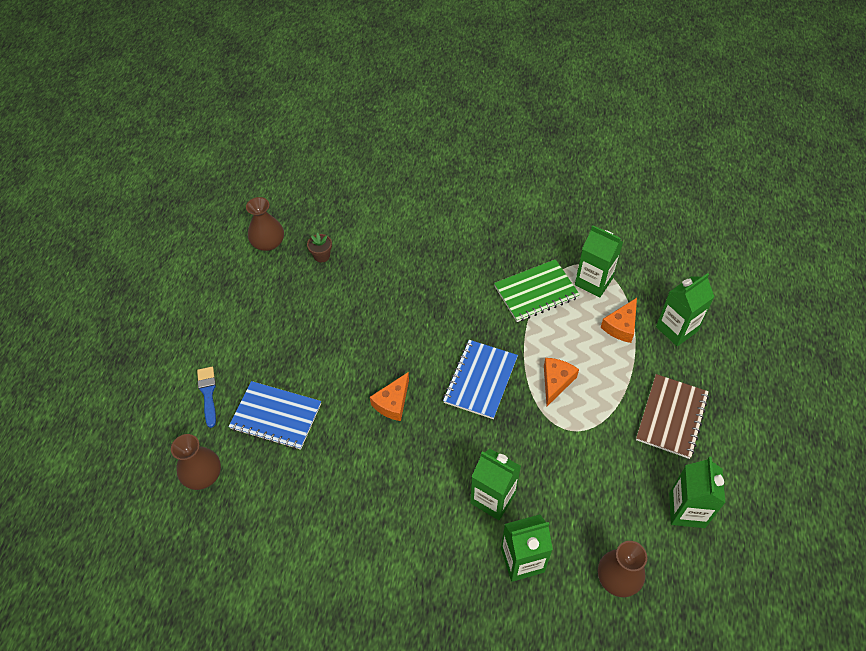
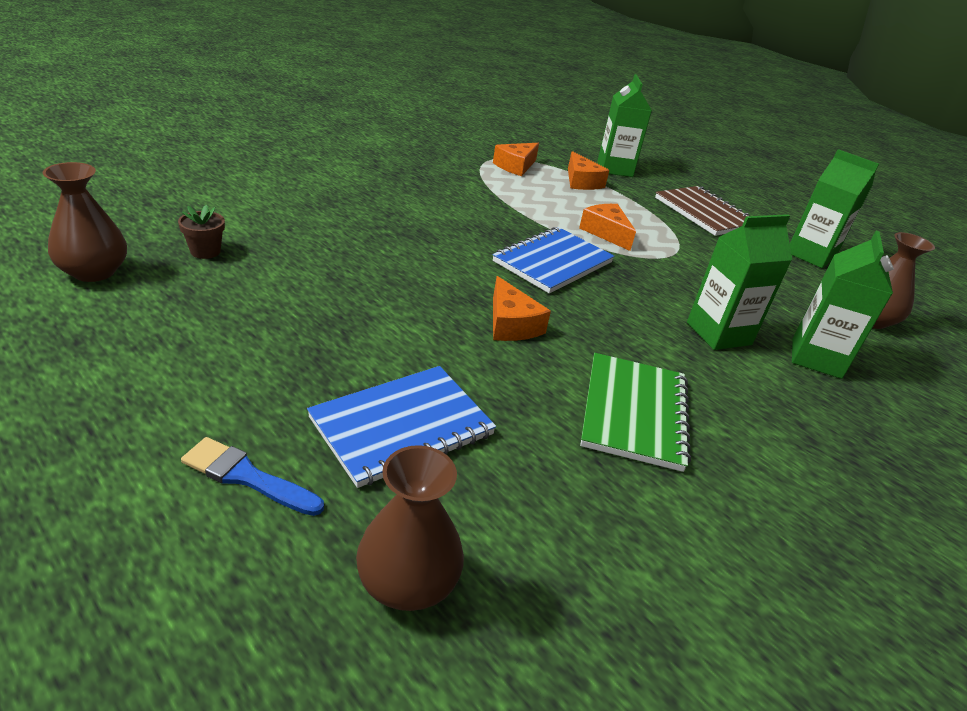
camera: 60 degrees left, 20 degrees down
blue notebook [443,340,518,419] -> blue notebook turned 75 degrees clockwise [493,227,614,294]
green notebook [494,259,580,322] -> green notebook moved to [580,353,691,472]
green carton [575,225,623,297] -> orange cheese [493,143,539,176]

